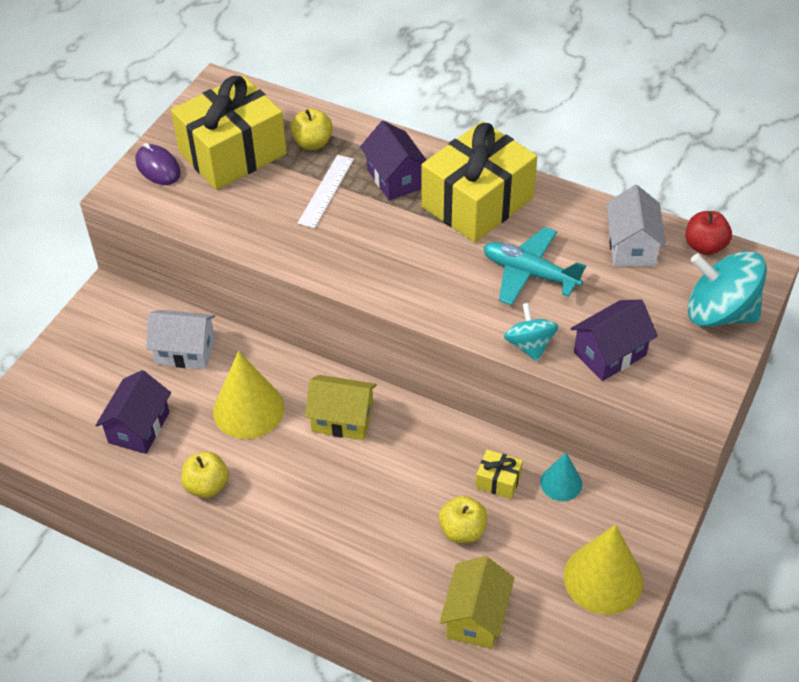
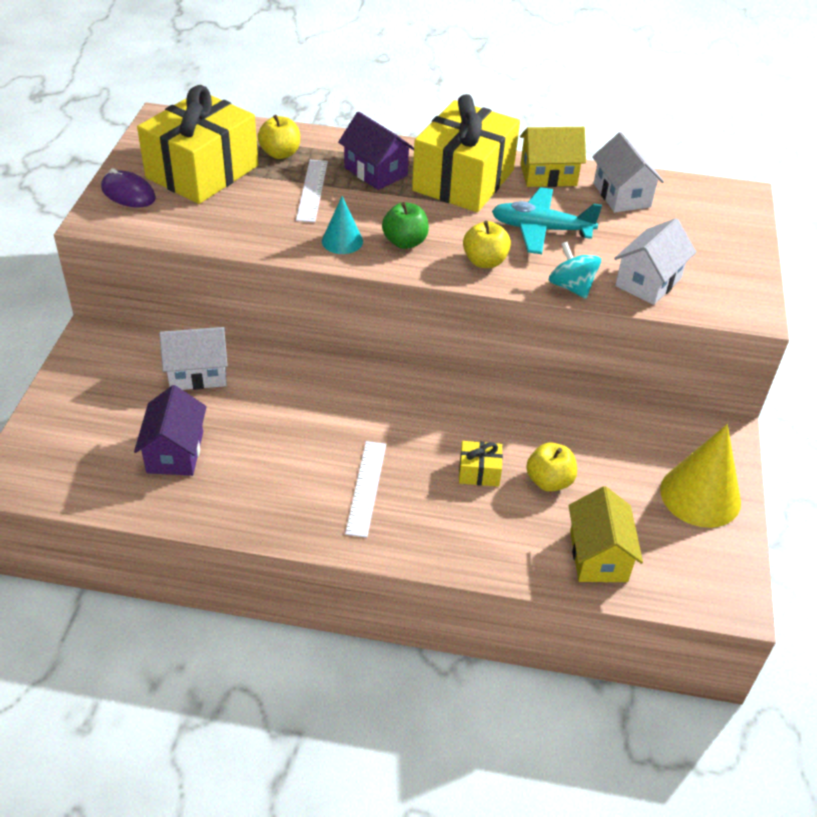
camera: 20 degrees left, 5 degrees down
yellow apple [181,452,229,498] -> yellow apple moved to [463,221,511,268]
yellow cone [213,351,285,439] -> none
yellow house [305,375,377,440] -> yellow house moved to [520,127,586,187]
yellow gift [476,450,523,499] -> yellow gift moved to [459,441,503,487]
turquoise cone [540,453,582,501] -> turquoise cone moved to [322,196,363,254]
purple house [570,300,658,381] -> white house [614,218,696,305]
red apple [685,211,732,255] -> none
turquoise spinning top [687,251,767,327] -> none
none -> white ruler [345,441,386,538]
none -> green apple [382,202,429,249]

